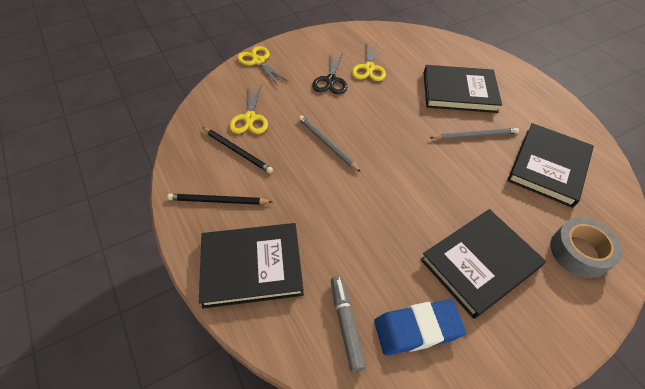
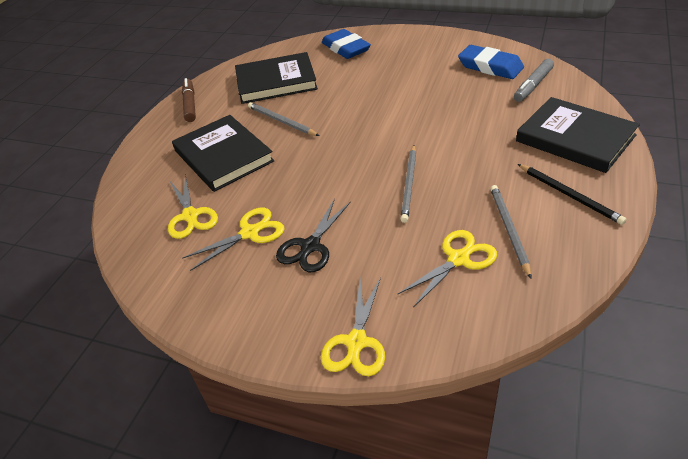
camera: 125 degrees left, 10 degrees down
black pencil [202,127,273,173] -> grey pencil [490,185,531,279]
black scissors [312,52,347,94] -> black scissors turned 150 degrees clockwise [276,198,351,272]
black book [420,209,546,319] -> none
grey tape [550,217,622,278] -> blue eraser [322,29,371,59]
none -> yellow scissors [168,174,218,239]
none -> brown marker [182,78,196,122]

